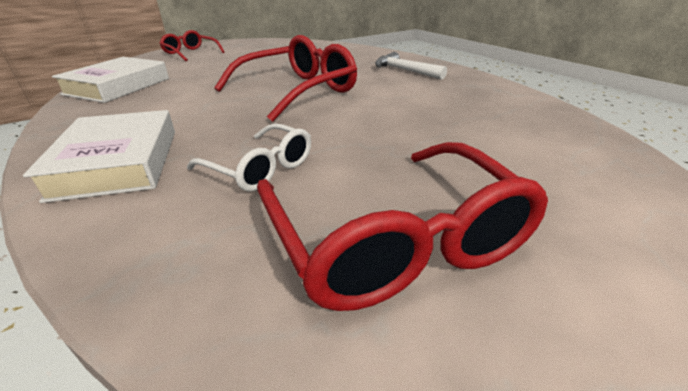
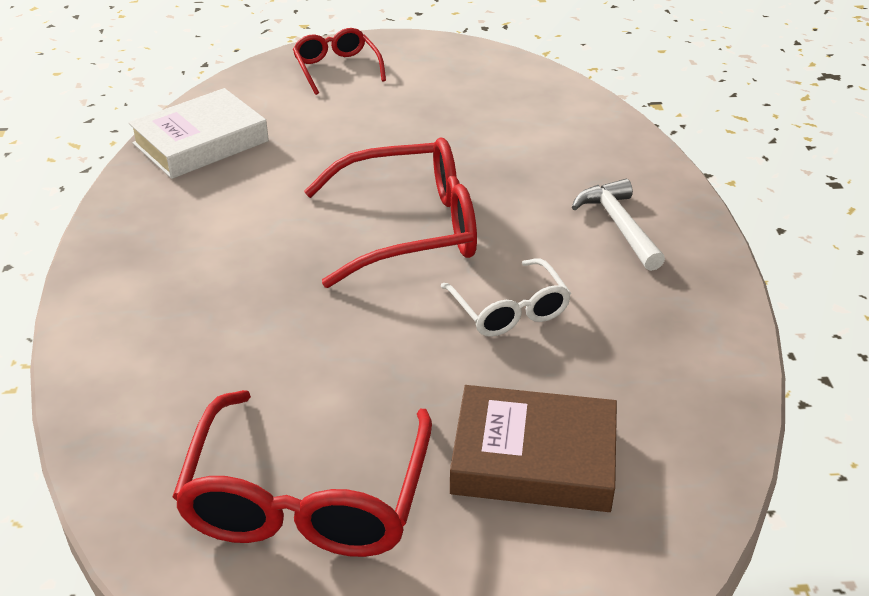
camera: 30 degrees right, 5 degrees up
white book [23,110,175,203] -> none
white glasses [187,123,311,192] -> white glasses moved to [441,258,571,337]
none -> brown book [450,385,617,512]

